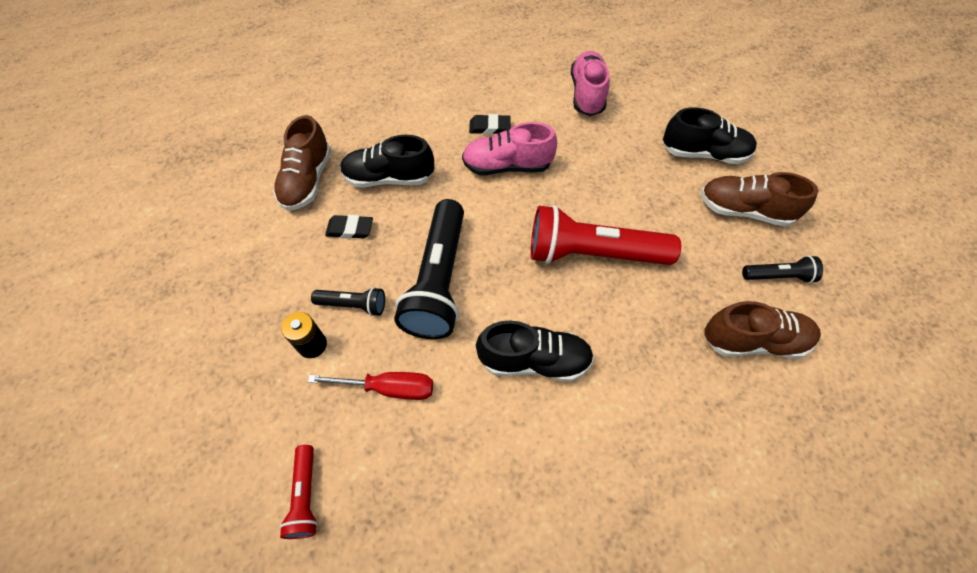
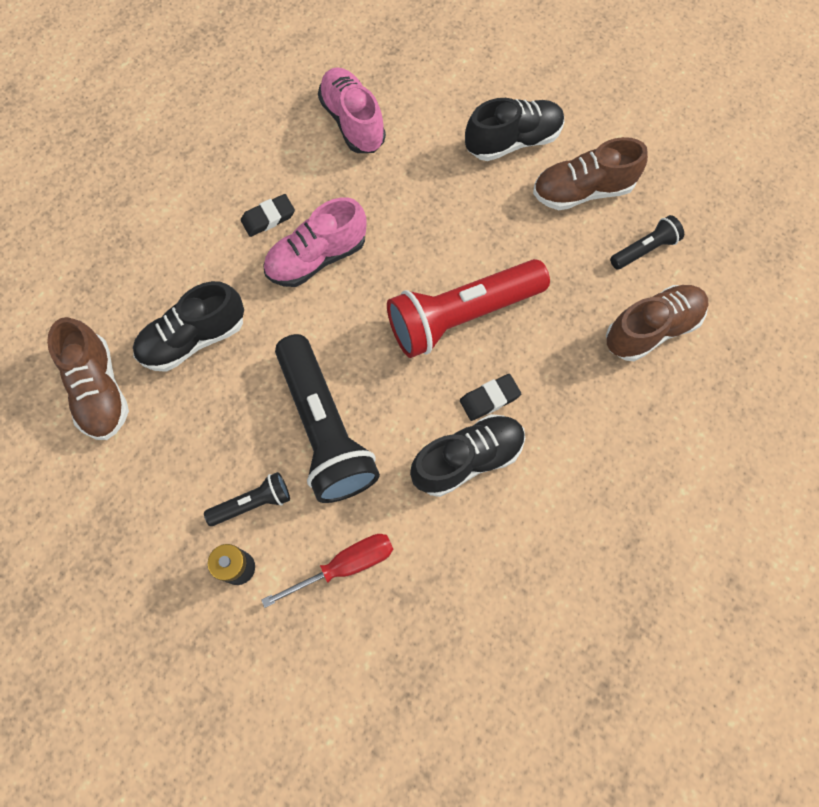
camera: 30 degrees left, 10 degrees up
red flashlight [279,445,318,539] -> none
black eraser [325,215,373,239] -> black eraser moved to [460,374,521,421]

